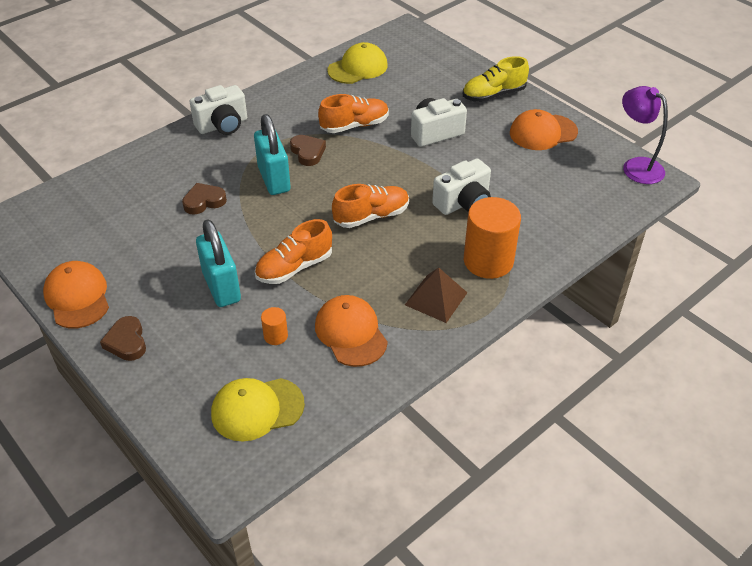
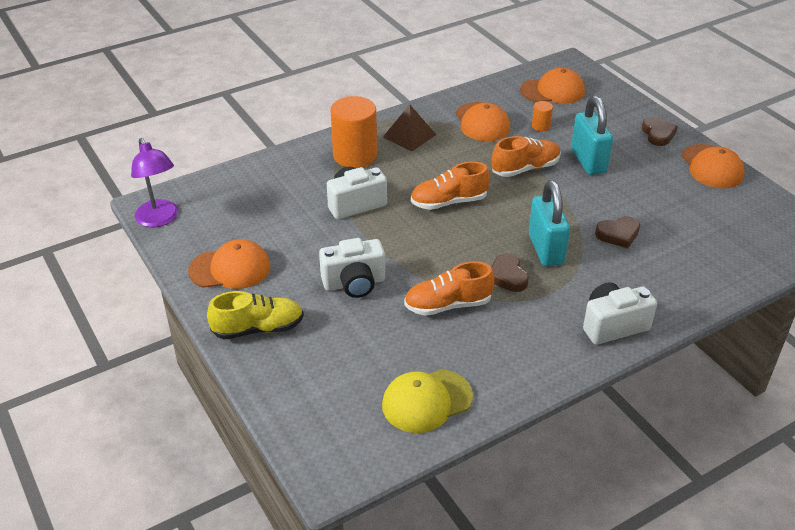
camera: 170 degrees left, 5 degrees down
yellow cap [211,378,305,441] -> orange cap [520,67,585,104]

